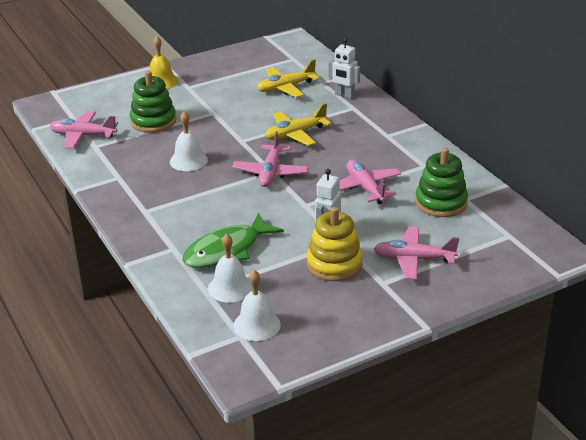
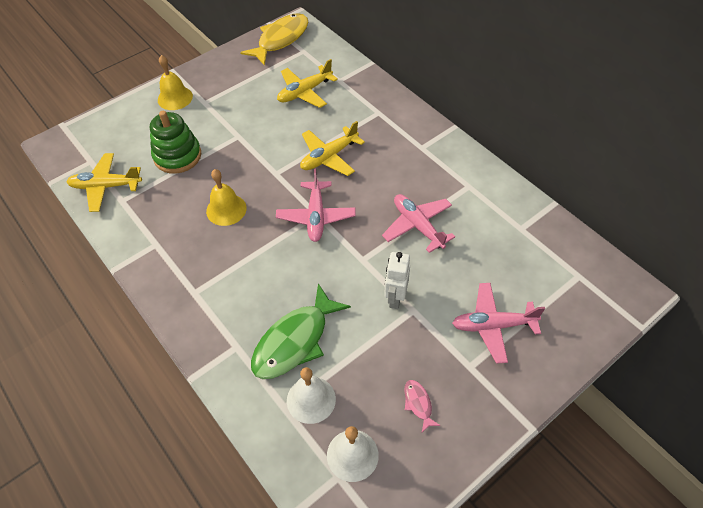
camera: 10 degrees left, 20 degrees up
pink plane [49,111,118,149] -> yellow plane [67,153,142,212]
white bell [170,111,208,171] -> yellow bell [206,169,247,226]
yellow stacking toy [307,207,363,281] -> none
white robot [328,38,360,99] -> none
green stacking toy [415,148,468,217] -> none
none -> yellow fish [240,13,308,66]
none -> pink fish [404,380,441,432]

